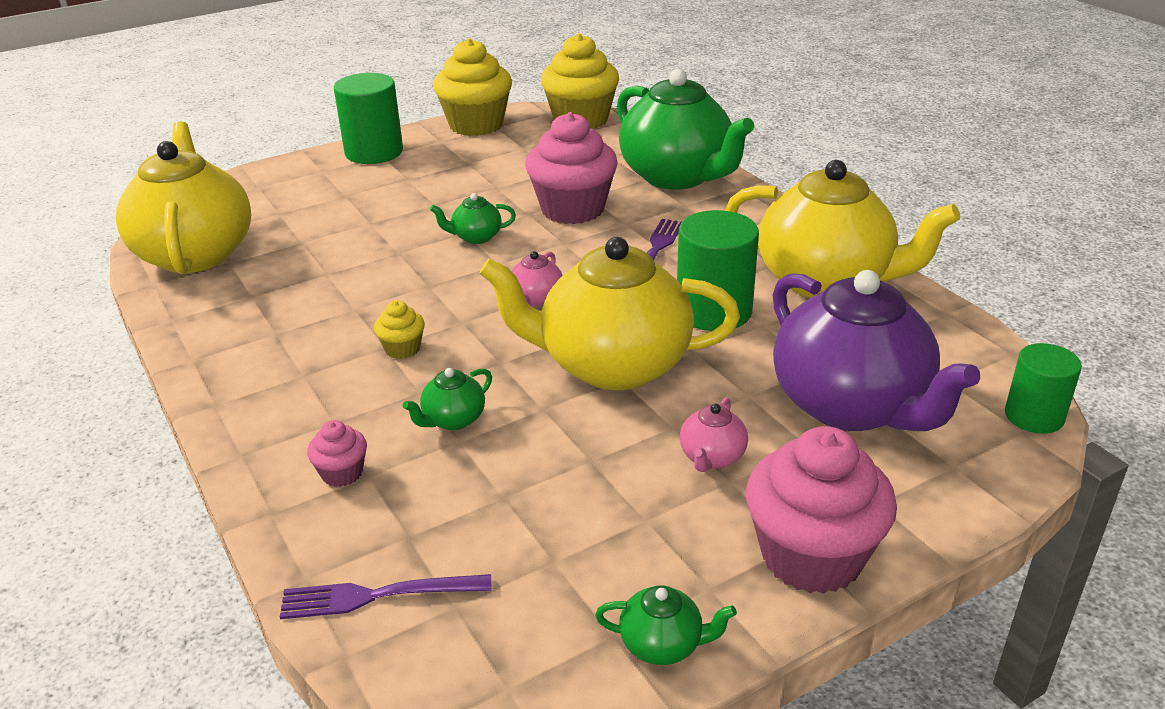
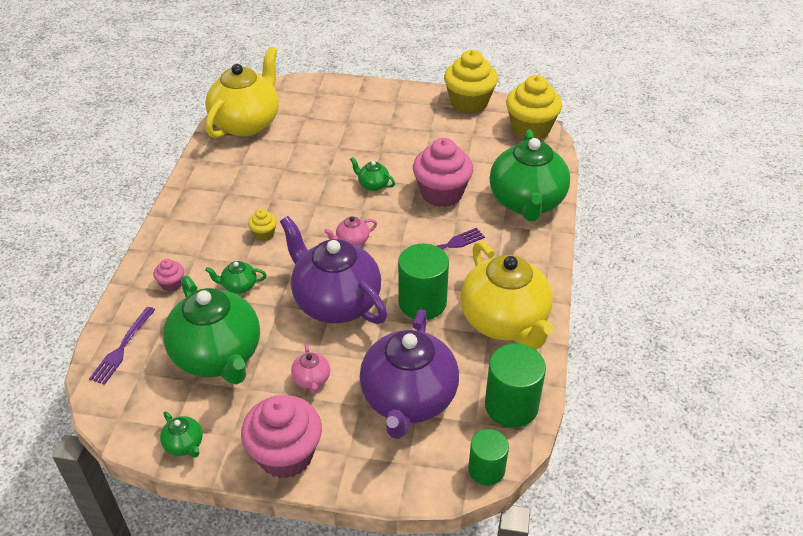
camera: 40 degrees right, 10 degrees up
purple fork [280,574,492,619] -> purple fork turned 105 degrees counterclockwise [89,307,155,385]
green cylinder [334,73,403,164] -> green cylinder moved to [485,344,546,428]
yellow teapot [479,237,740,390] -> purple teapot [280,216,387,324]
pink teapot [680,397,748,472] -> pink teapot turned 75 degrees counterclockwise [291,344,330,394]
none -> green teapot [163,275,260,384]

